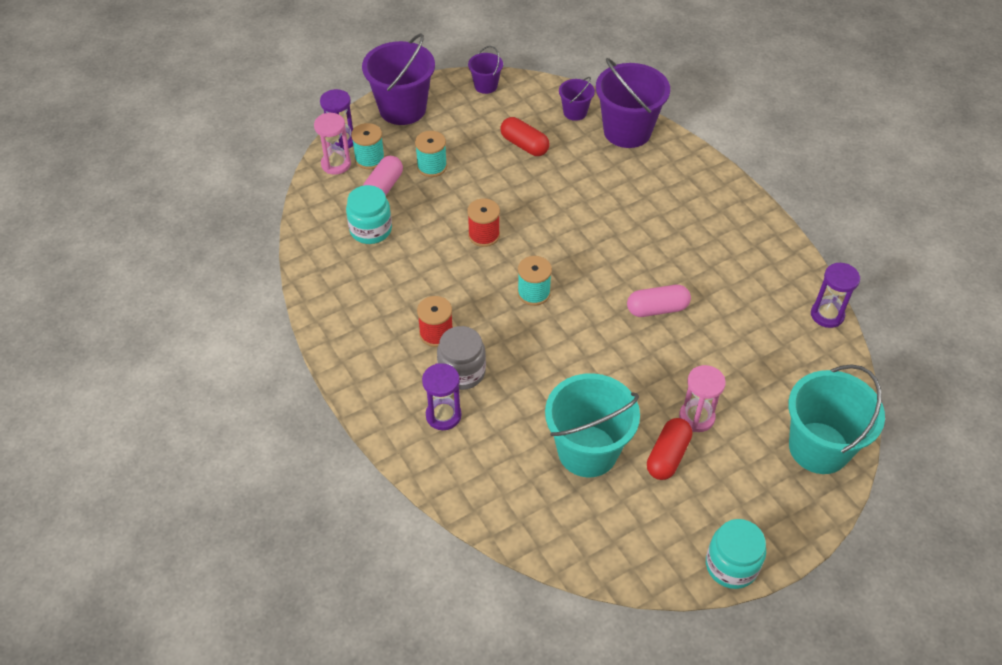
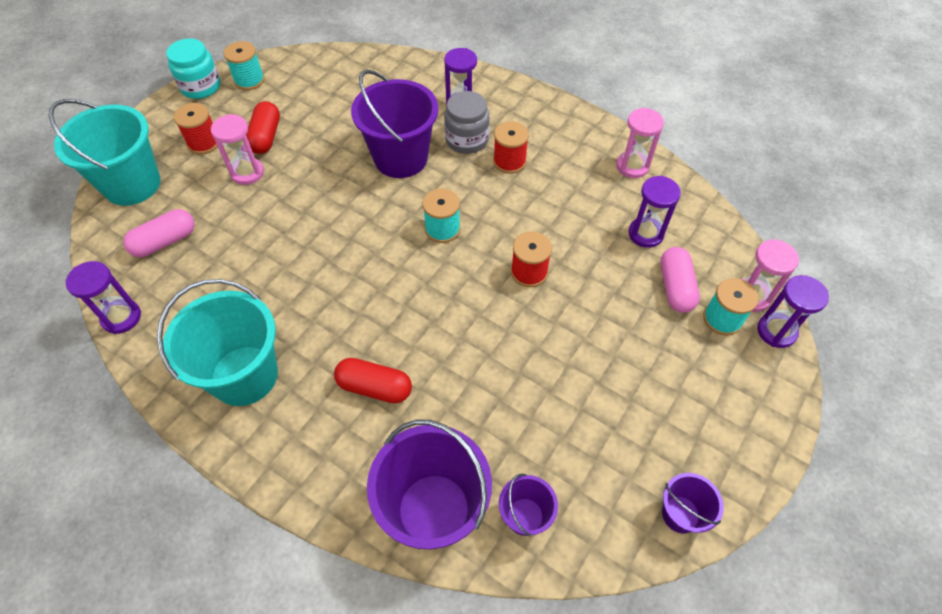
camera: 155 degrees right, 5 degrees up
turquoise jar [346,185,392,244] -> purple hourglass [628,176,681,248]
purple bucket [362,33,435,125] -> purple bucket moved to [351,70,438,178]
turquoise spool [415,131,447,177] -> turquoise spool moved to [224,41,265,90]
red capsule [500,117,550,156] -> red capsule moved to [334,358,412,403]
turquoise bucket [545,373,640,478] -> turquoise bucket moved to [157,279,278,406]
pink capsule [627,285,691,317] -> pink capsule moved to [123,209,195,257]
none -> red spool [174,103,218,154]
none -> pink hourglass [616,108,664,178]

